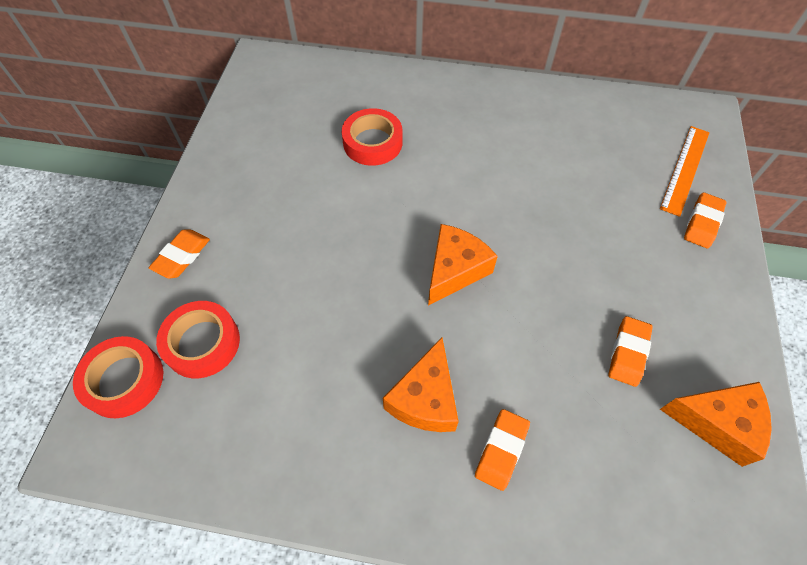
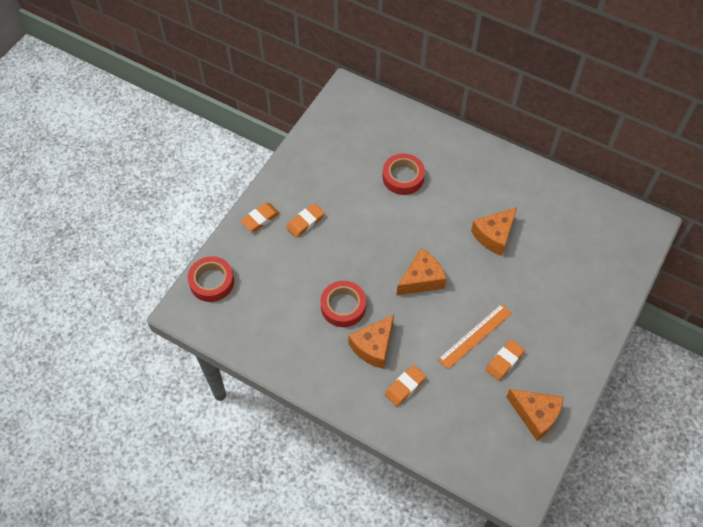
camera: 20 degrees right, 0 degrees up
red tape [156,301,240,378] -> red tape moved to [321,281,366,327]
orange ruler [660,126,710,217] -> orange ruler moved to [438,304,512,369]
orange eraser [684,192,726,248] -> orange eraser moved to [286,203,324,238]
none -> orange cheese [471,207,517,256]

